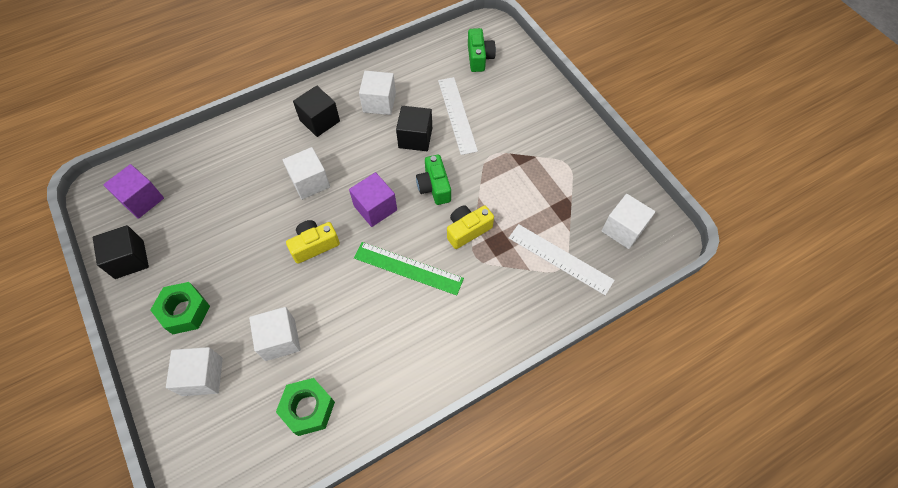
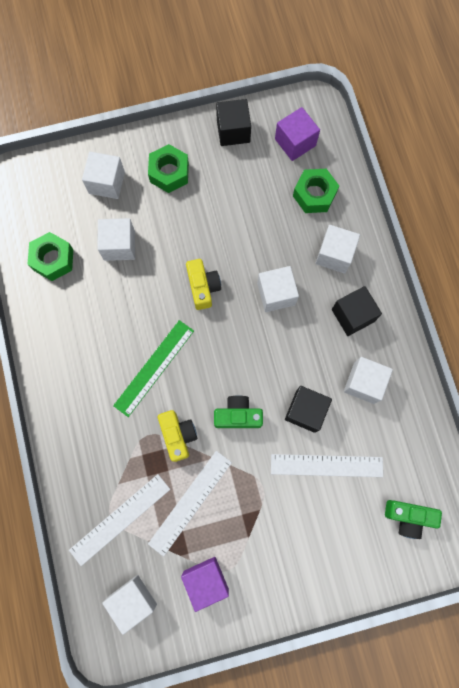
camera: 105 degrees right, 15 degrees up
purple cube [349,172,397,227] -> purple cube moved to [181,557,229,612]
none -> white ruler [148,451,232,557]
none -> green nut [293,169,339,213]
none -> white cube [316,225,360,274]

